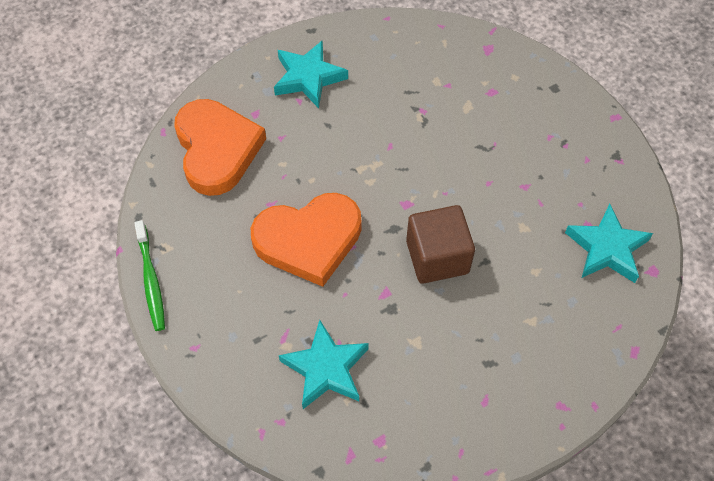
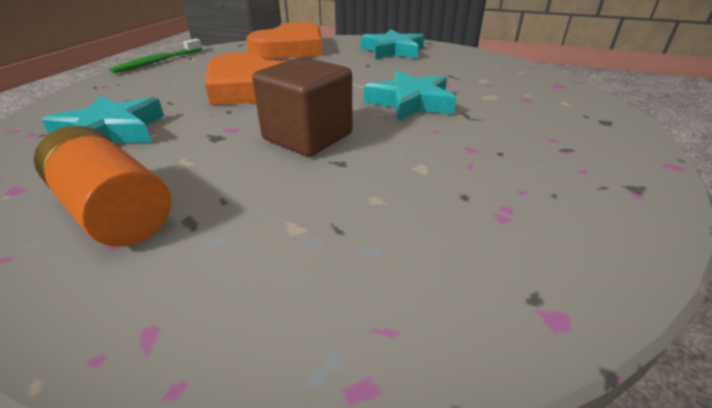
camera: 50 degrees right, 25 degrees down
turquoise star [565,204,653,283] -> turquoise star moved to [364,70,456,121]
none -> orange battery [34,126,171,247]

